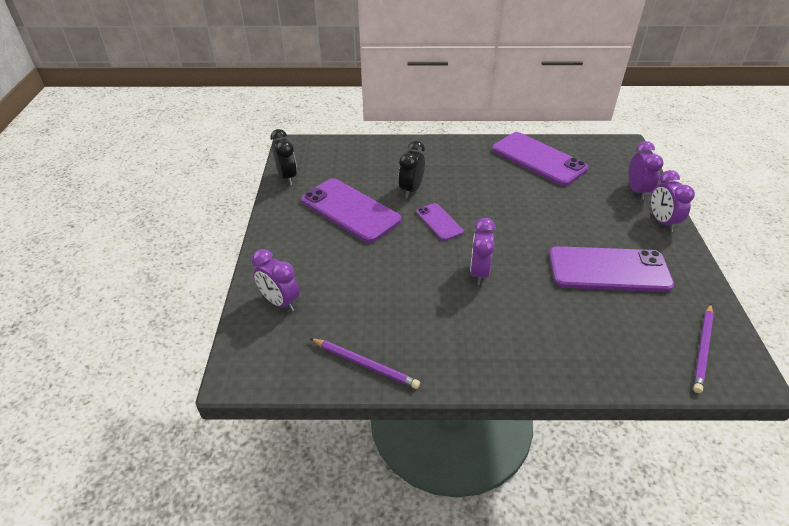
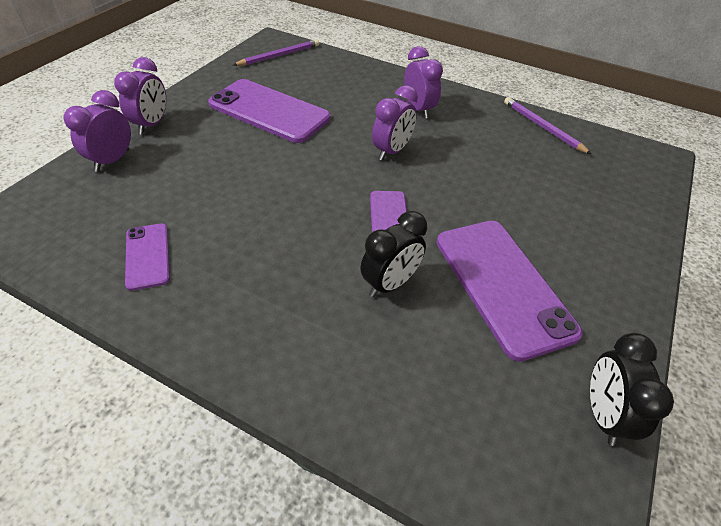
camera: 155 degrees left, 5 degrees up
purple clock [252,249,299,311] -> purple clock moved to [404,46,443,119]
purple phone [492,132,588,186] -> purple phone [125,224,170,291], size x0.51

